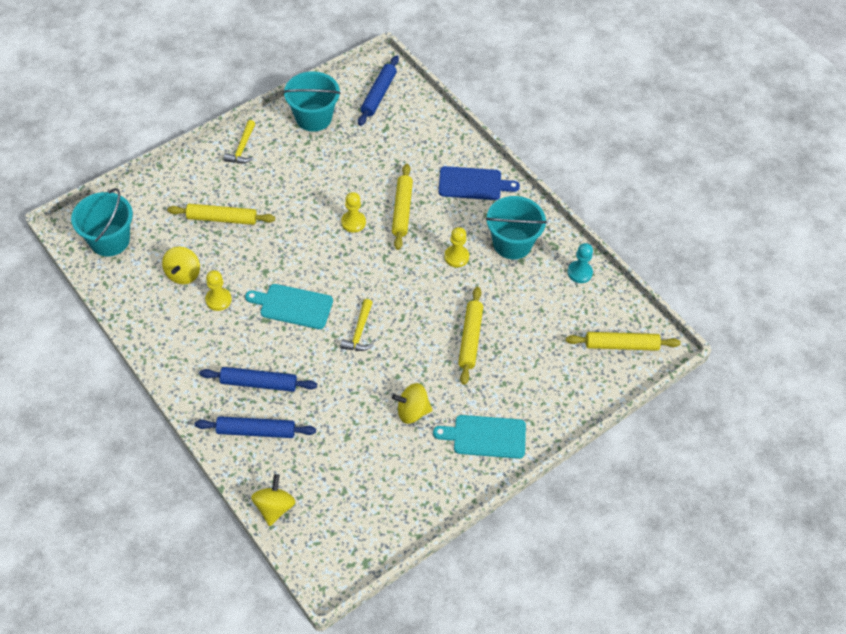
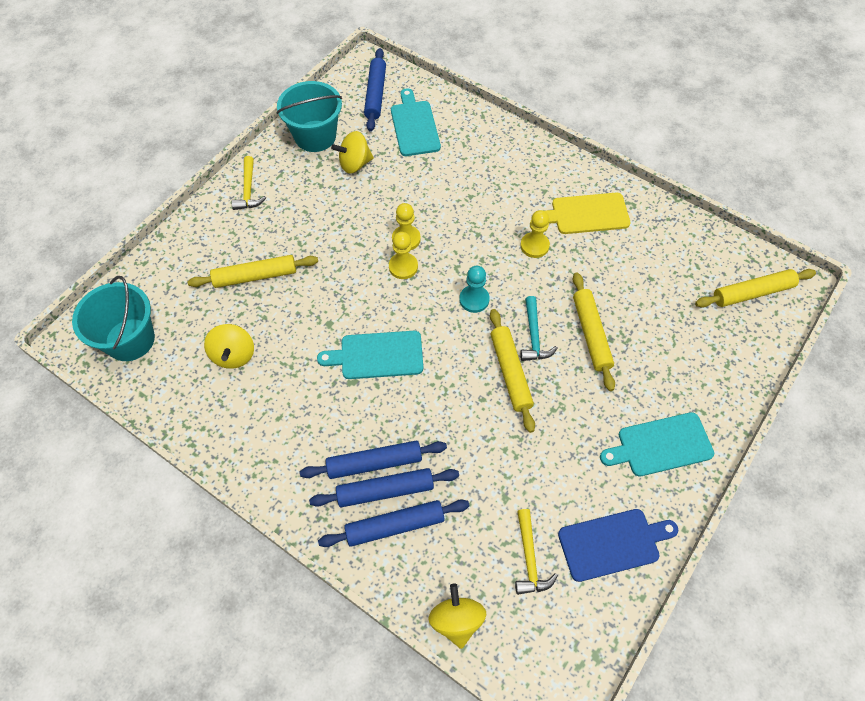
camera: 15 degrees left, 5 degrees up
yellow pawn [205,270,232,311] -> yellow pawn moved to [389,232,418,279]
yellow hammer [340,299,373,351] -> yellow hammer moved to [515,509,558,595]
yellow rolling pin [392,164,413,250] -> yellow rolling pin moved to [490,309,535,433]
yellow spinning top [392,383,432,424] -> yellow spinning top moved to [331,131,374,174]
blue cutting board [439,166,520,200] -> blue cutting board moved to [558,509,678,582]
turquoise bucket [485,196,547,260] -> yellow cutting board [545,193,630,234]
turquoise pawn [567,243,593,283] -> turquoise pawn moved to [459,266,490,313]
none -> blue rolling pin [309,468,459,507]
none -> turquoise cutting board [391,88,441,156]
none -> turquoise hammer [520,296,558,361]

